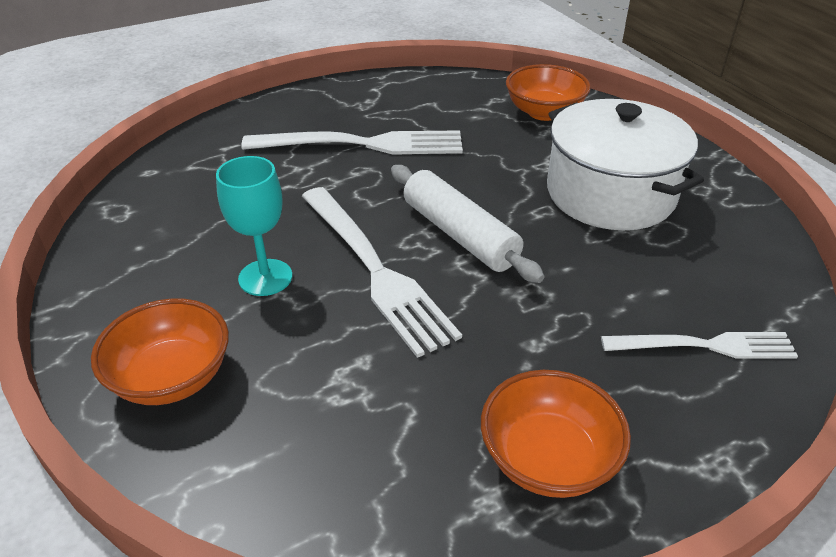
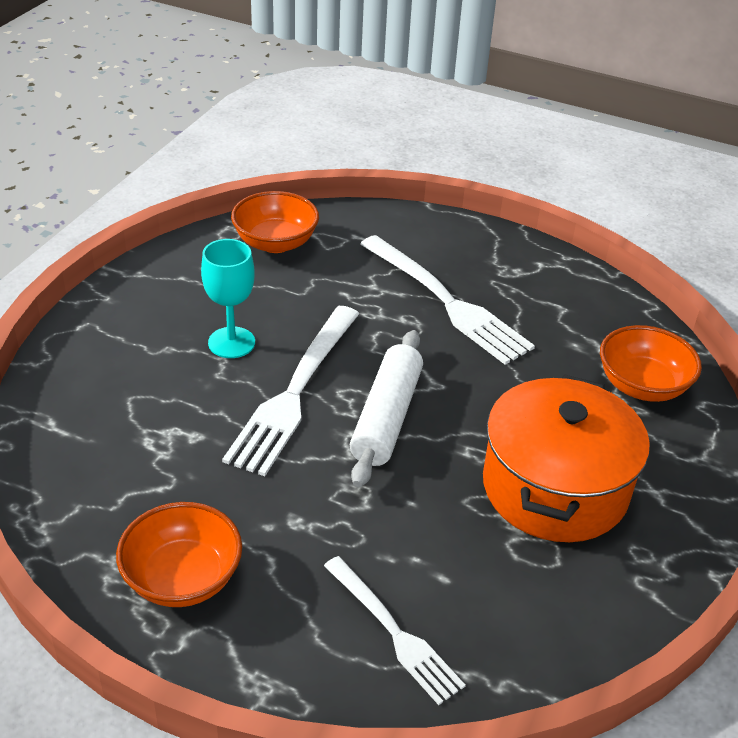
camera: 50 degrees right, 0 degrees up
orange bowl [91,298,229,405] -> orange bowl moved to [231,191,319,253]
white pot [547,99,704,230] -> orange pot [483,374,650,542]

